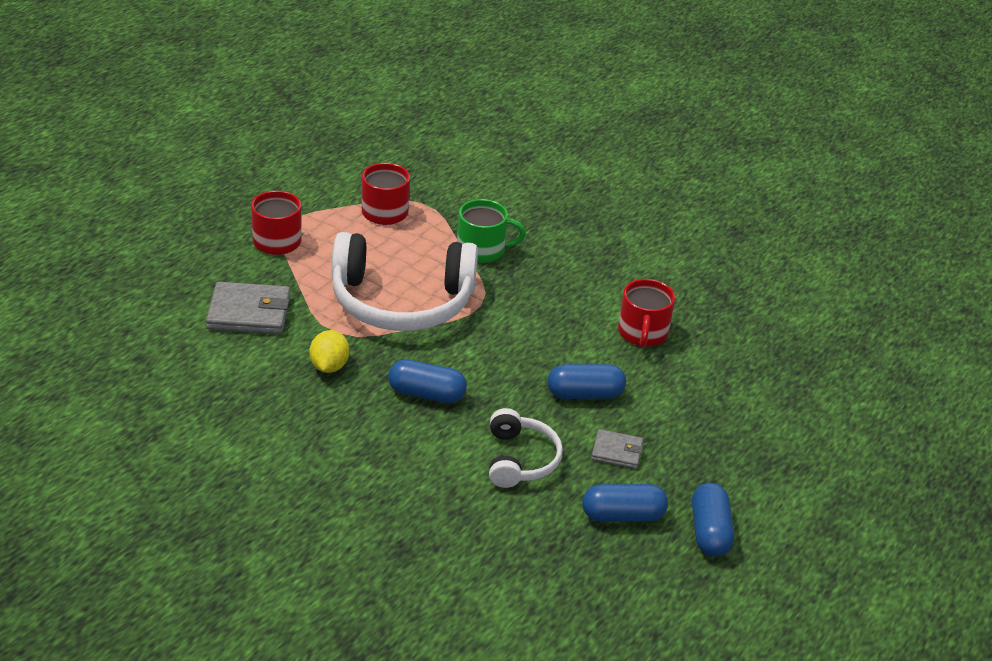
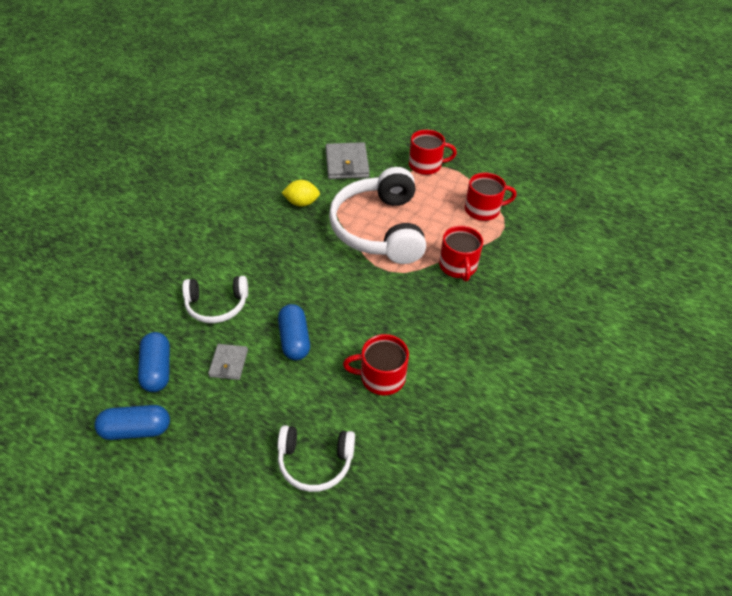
camera: 85 degrees right, 10 degrees up
blue capsule [388,359,467,403] -> none
green mug [457,199,526,263] -> red mug [439,226,483,281]
none -> white headphones [278,425,355,492]

